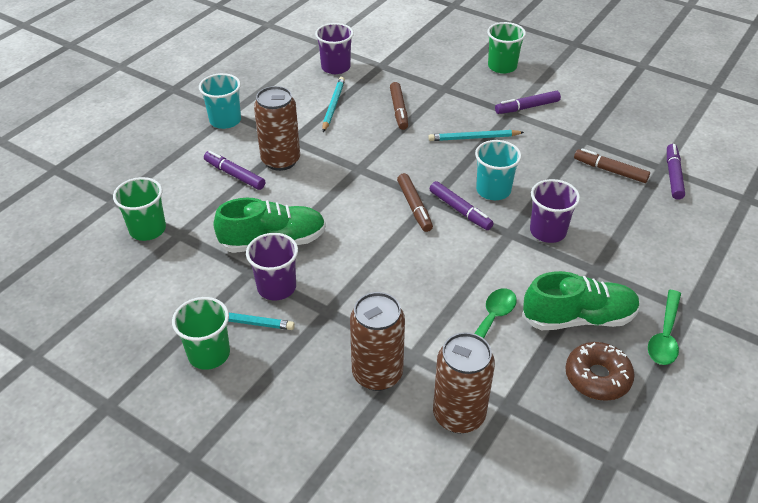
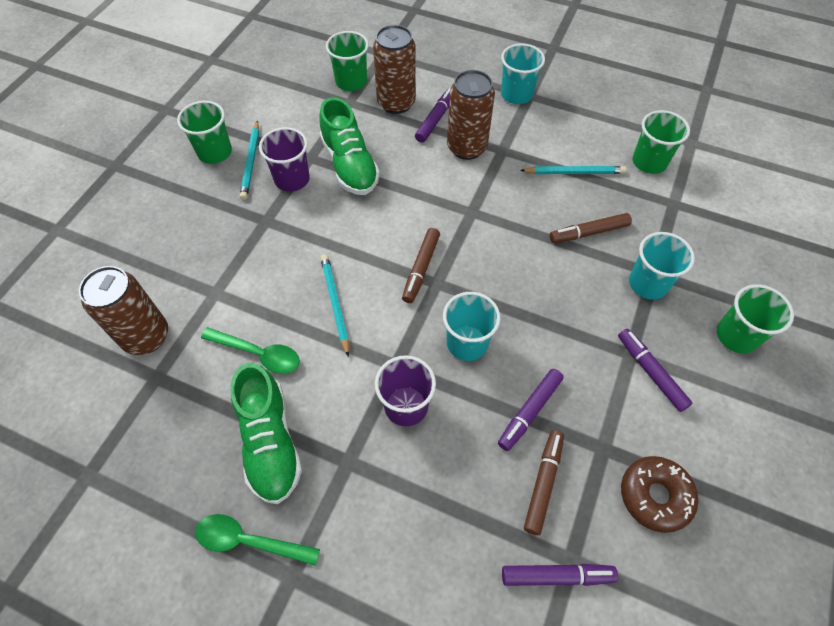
camera: 80 degrees right, 15 degrees up
purple cup [315,23,354,74] -> green cup [632,110,690,174]
brown can [350,292,405,391] -> brown can moved to [373,25,416,114]
brown marker [397,173,433,232] -> brown marker turned 45 degrees counterclockwise [402,228,440,303]
turquoise pencil [428,130,524,141] -> turquoise pencil moved to [320,254,349,357]
purple marker [430,181,494,230] -> purple marker moved to [498,369,564,451]
brown donut [565,342,634,401] -> brown donut moved to [621,456,698,533]
none -> turquoise cup [629,232,695,300]

